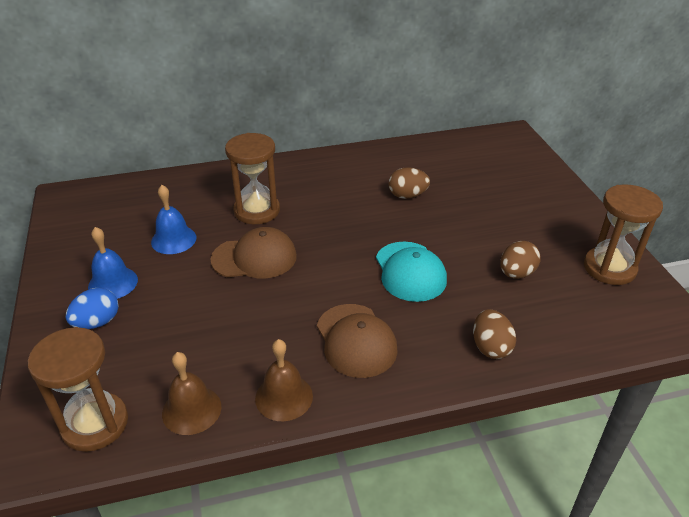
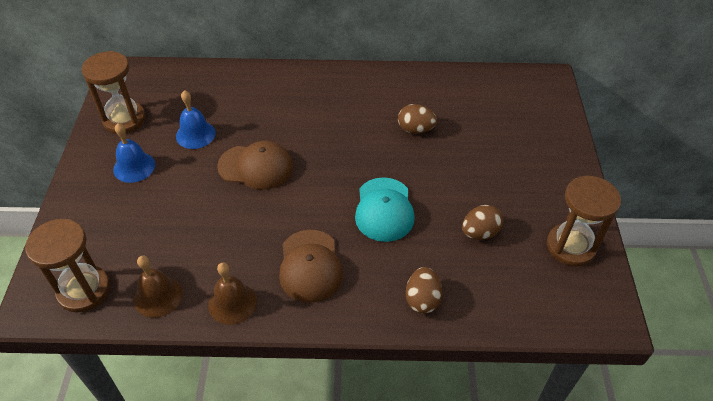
camera: 15 degrees right, 10 degrees up
blue egg [66,288,118,329] -> none
brown hourglass [225,133,280,224] -> brown hourglass moved to [82,51,146,134]

